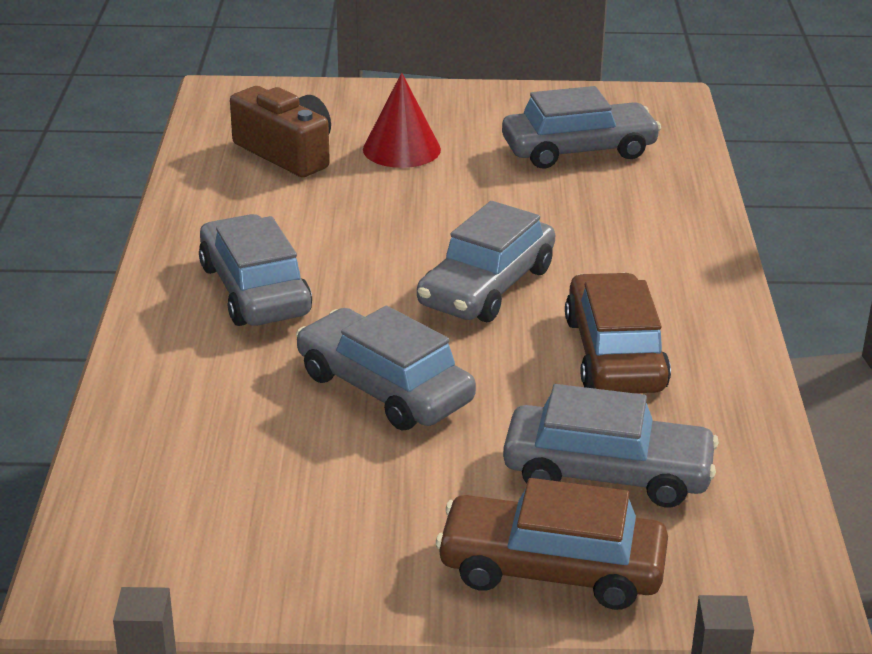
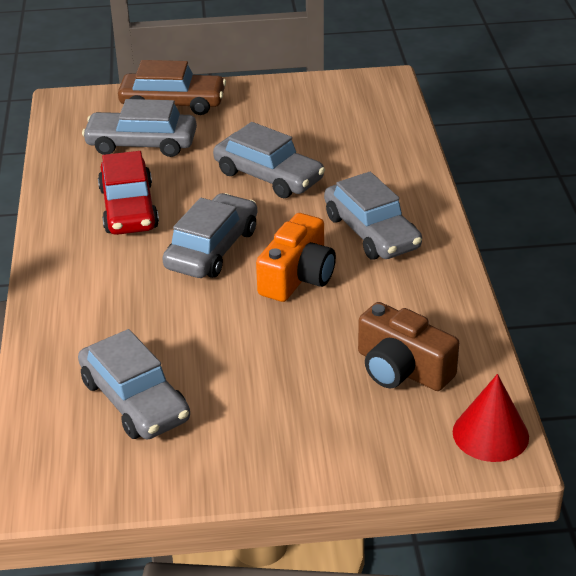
camera: 175 degrees right, 5 degrees up
red cone [363,73,441,168] -> red cone moved to [453,374,529,462]
grey car [502,86,661,169] -> grey car turned 105 degrees counterclockwise [78,329,190,440]
brown car [565,273,671,393] -> red car [98,151,159,235]
none -> orange camera [256,213,336,302]

